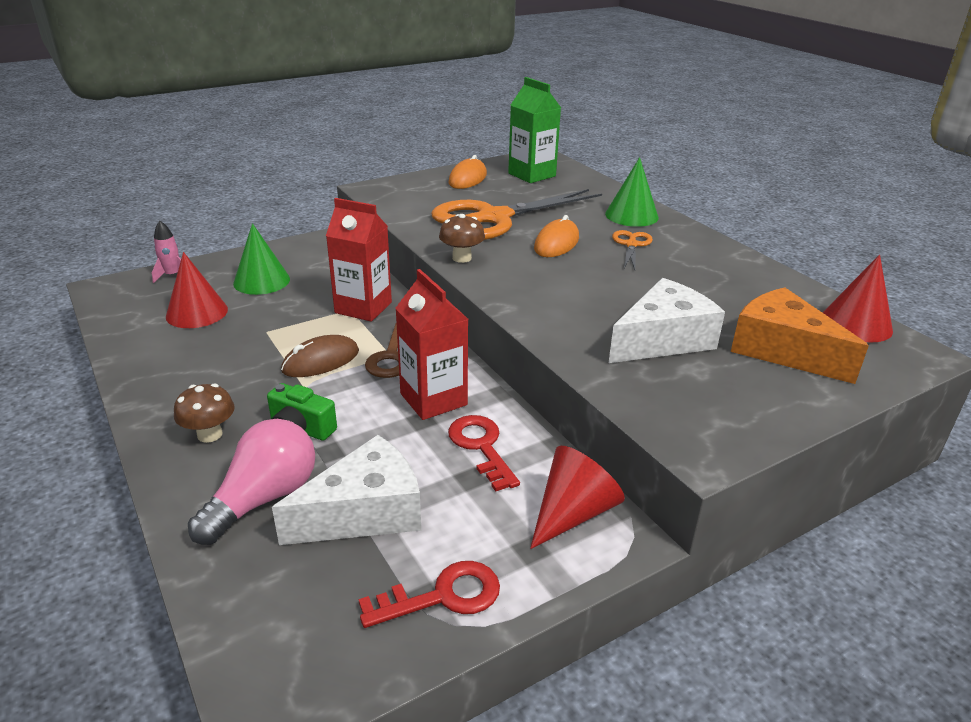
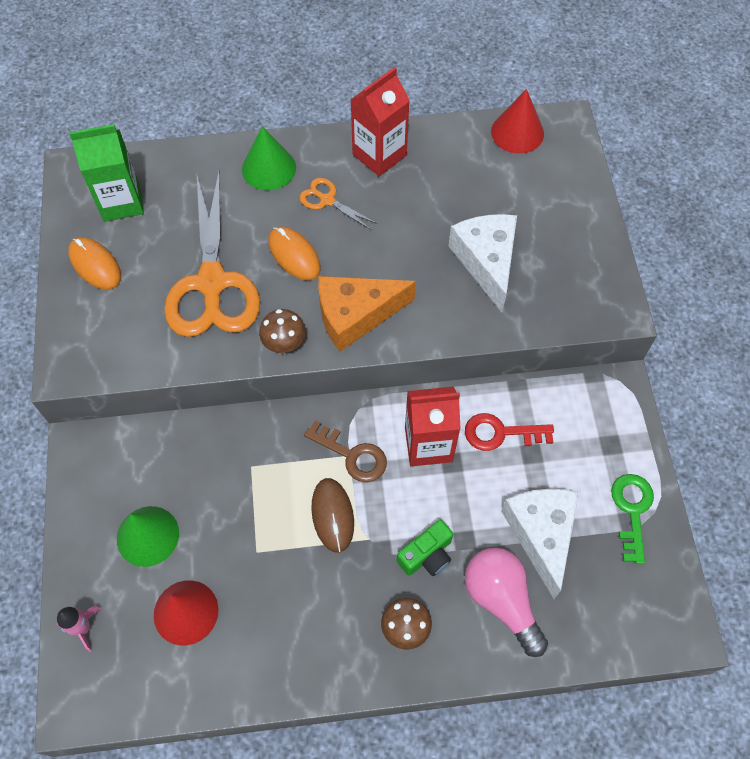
camera: 65 degrees left, 30 degrees up
red carton [326,198,392,322] -> red carton moved to [351,67,410,176]
red key [359,561,500,628] -> green key [611,474,654,564]
red cone [530,446,625,549] -> none
orange cheese [731,287,869,384] -> orange cheese moved to [318,276,416,352]

